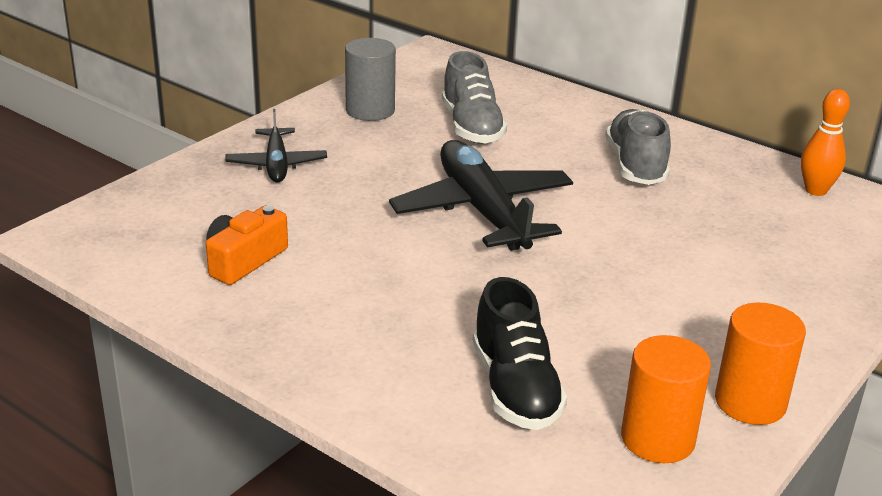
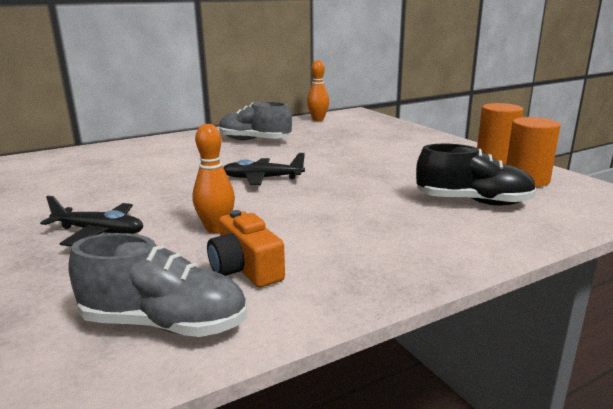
camera: 65 degrees left, 10 degrees down
grey cylinder [345,38,396,121] -> none
black plane [389,140,573,251] -> black plane [223,153,305,185], size x0.56
grey shoe [442,51,507,144] -> grey shoe moved to [69,233,247,337]
none -> orange bowling pin [193,124,235,233]

